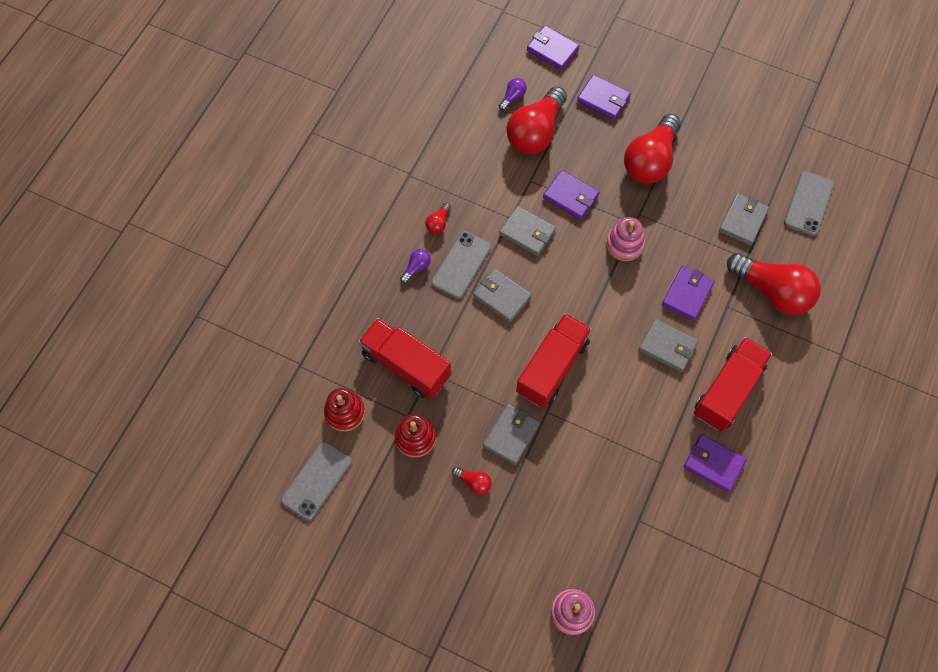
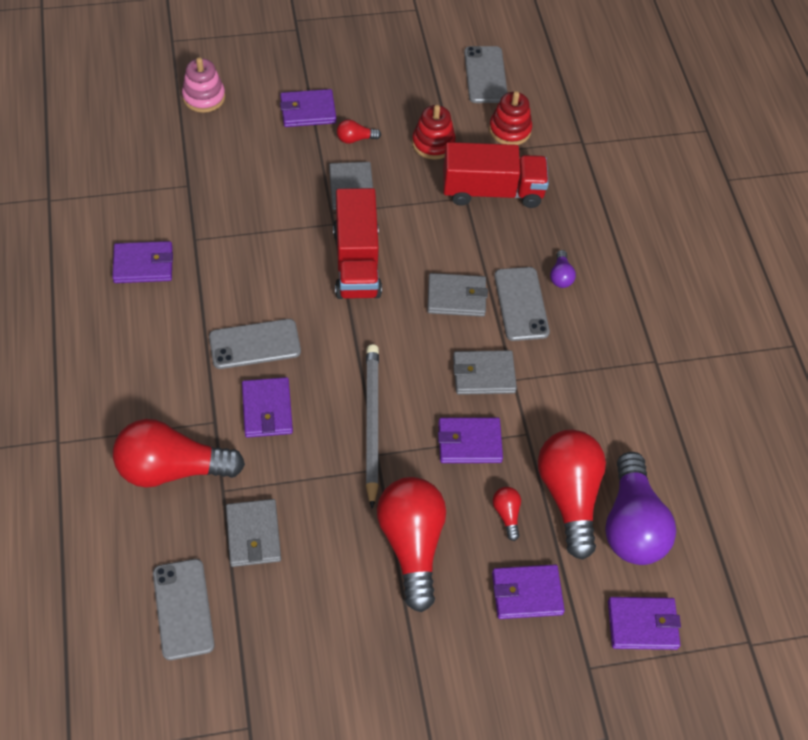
camera: 140 degrees right, 10 degrees down
red light bulb [425,203,451,234] -> red light bulb moved to [493,487,521,541]
purple light bulb [499,78,527,110] -> purple light bulb [605,452,676,565], size x2.37
pink stacking toy [606,217,645,261] -> grey pencil [366,344,379,509]
grey wallet [639,319,698,372] -> grey phone [209,319,301,369]
red truck [694,337,772,432] -> none
none -> purple wallet [280,89,336,127]

